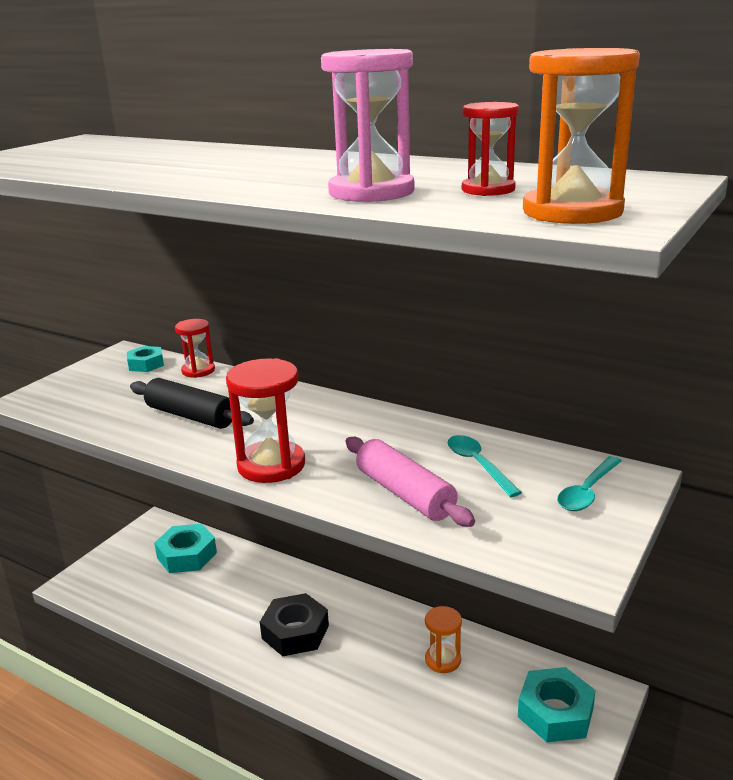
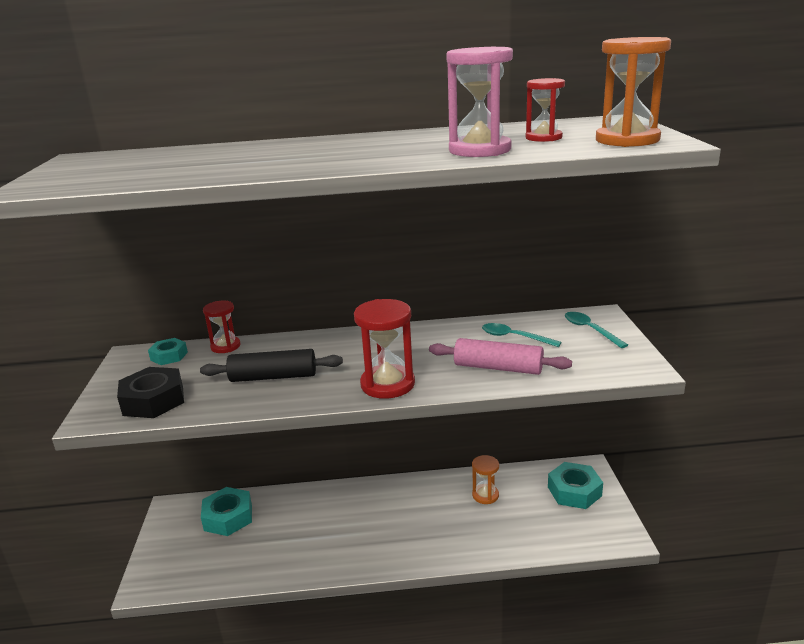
camera: 35 degrees left, 0 degrees up
black nut [260,593,329,656] -> black nut moved to [117,367,184,418]
turquoise spoon [557,456,622,511] -> turquoise spoon turned 150 degrees clockwise [565,312,628,348]

